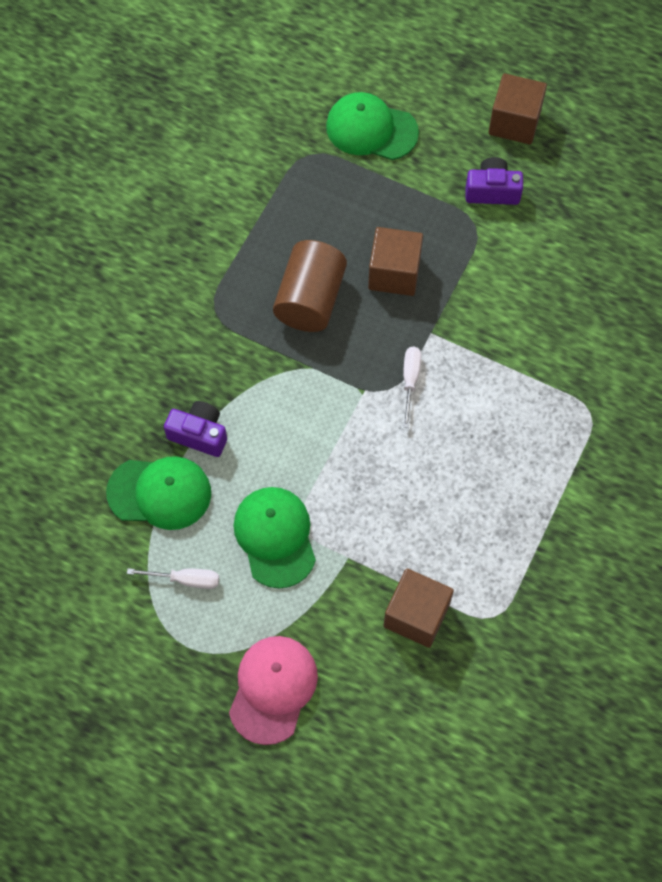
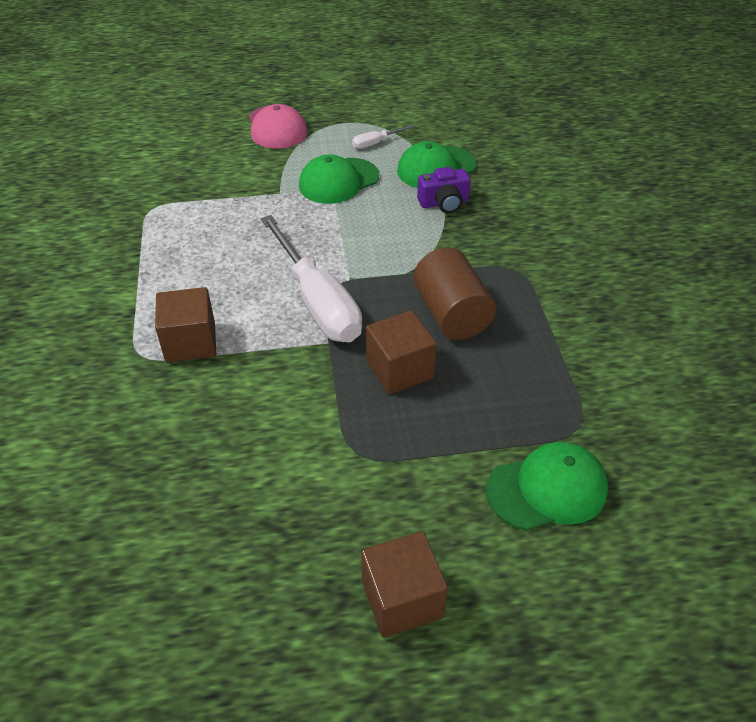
camera: 145 degrees right, 20 degrees down
green cap [233,487,316,589] -> green cap turned 105 degrees clockwise [299,154,379,204]
brown cube [383,569,454,648] -> brown cube moved to [155,287,216,362]
white screwdriver [403,346,421,428] -> white screwdriver [261,215,362,342], size x2.34
purple camera [466,157,523,205] -> none

